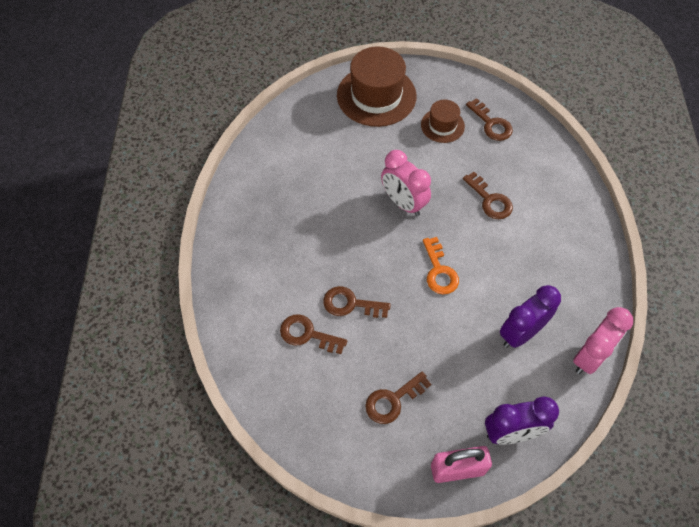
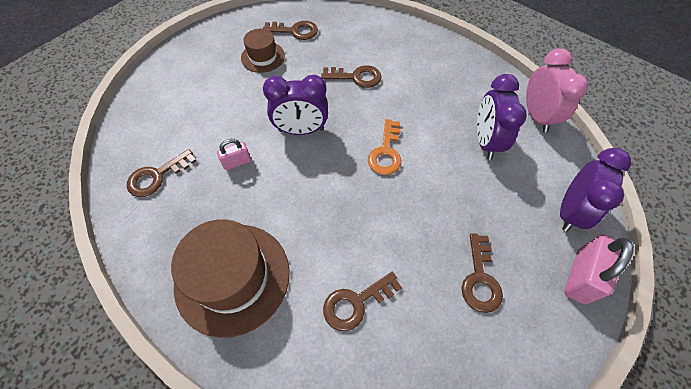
camera: 50 degrees left, 0 degrees up
brown key [323,286,391,318] -> brown key moved to [127,149,196,197]
brown hat [337,46,417,127] -> brown hat moved to [171,219,290,338]
pink clock [381,150,431,216] -> purple clock [263,75,328,135]
orange key [423,237,459,294] -> orange key turned 75 degrees clockwise [368,119,401,175]
none -> pink padlock [217,139,251,170]

